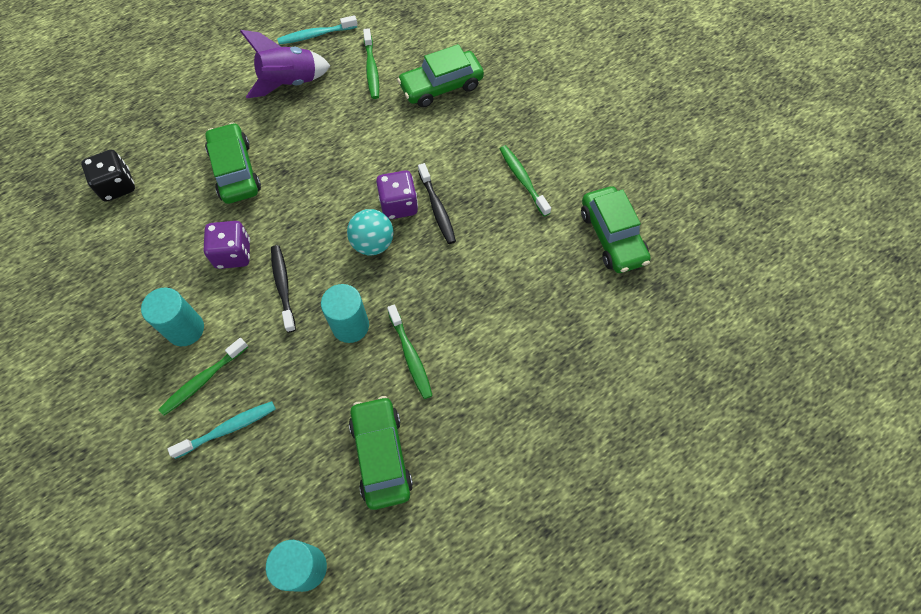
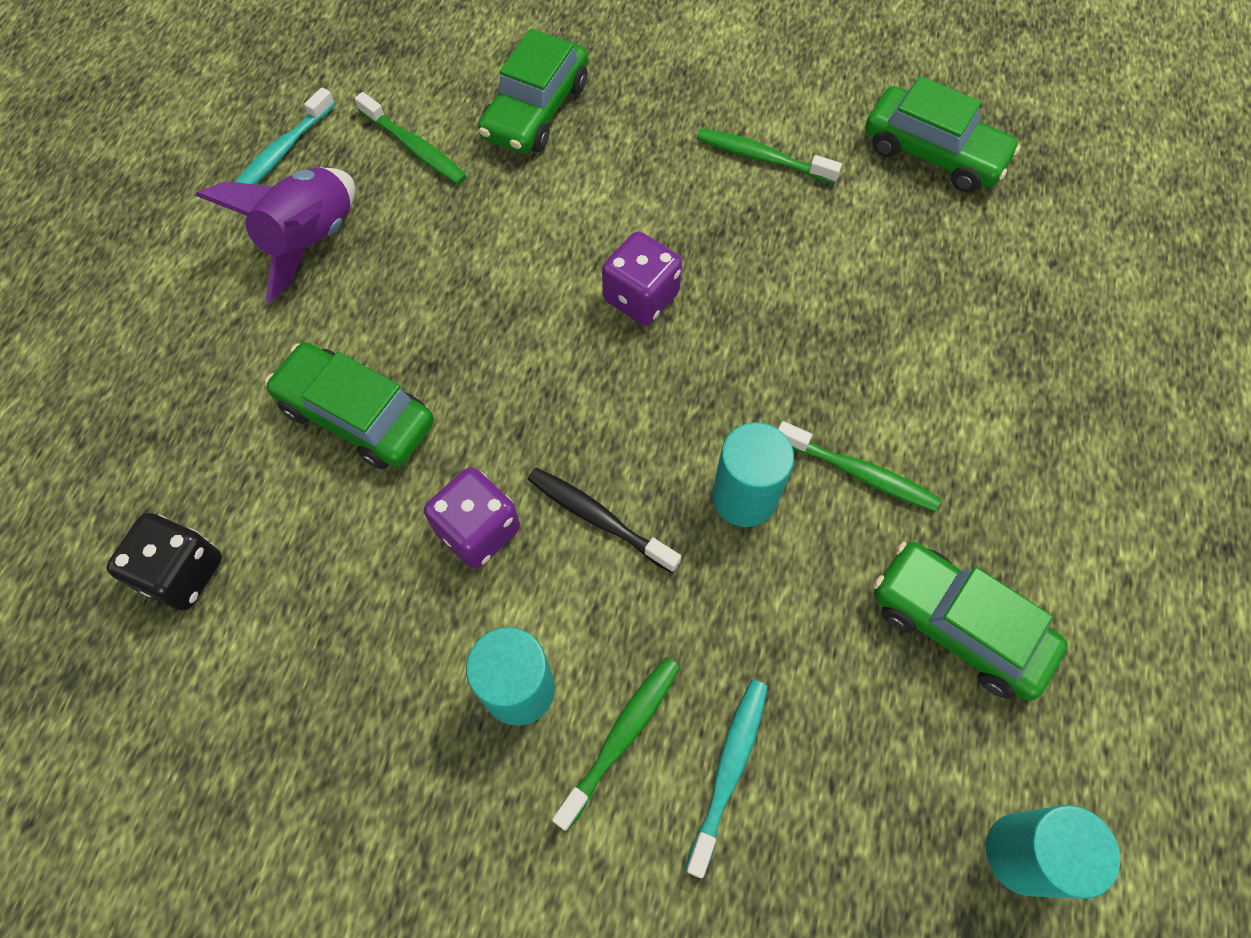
camera: 40 degrees left, 0 degrees up
green toothbrush [158,338,248,416] -> green toothbrush turned 150 degrees counterclockwise [552,657,680,831]
turquoise ball [347,209,393,256] -> none
black toothbrush [418,163,456,244] -> none

